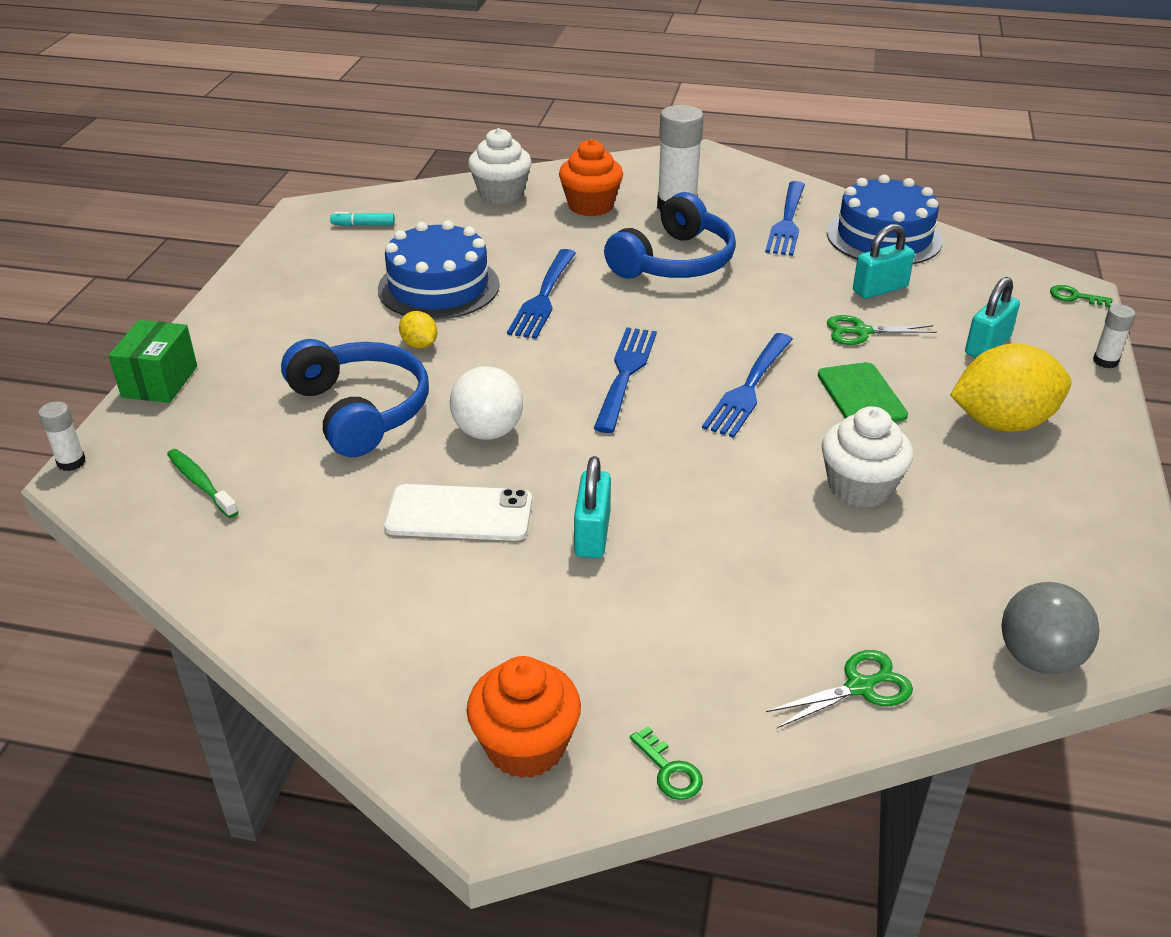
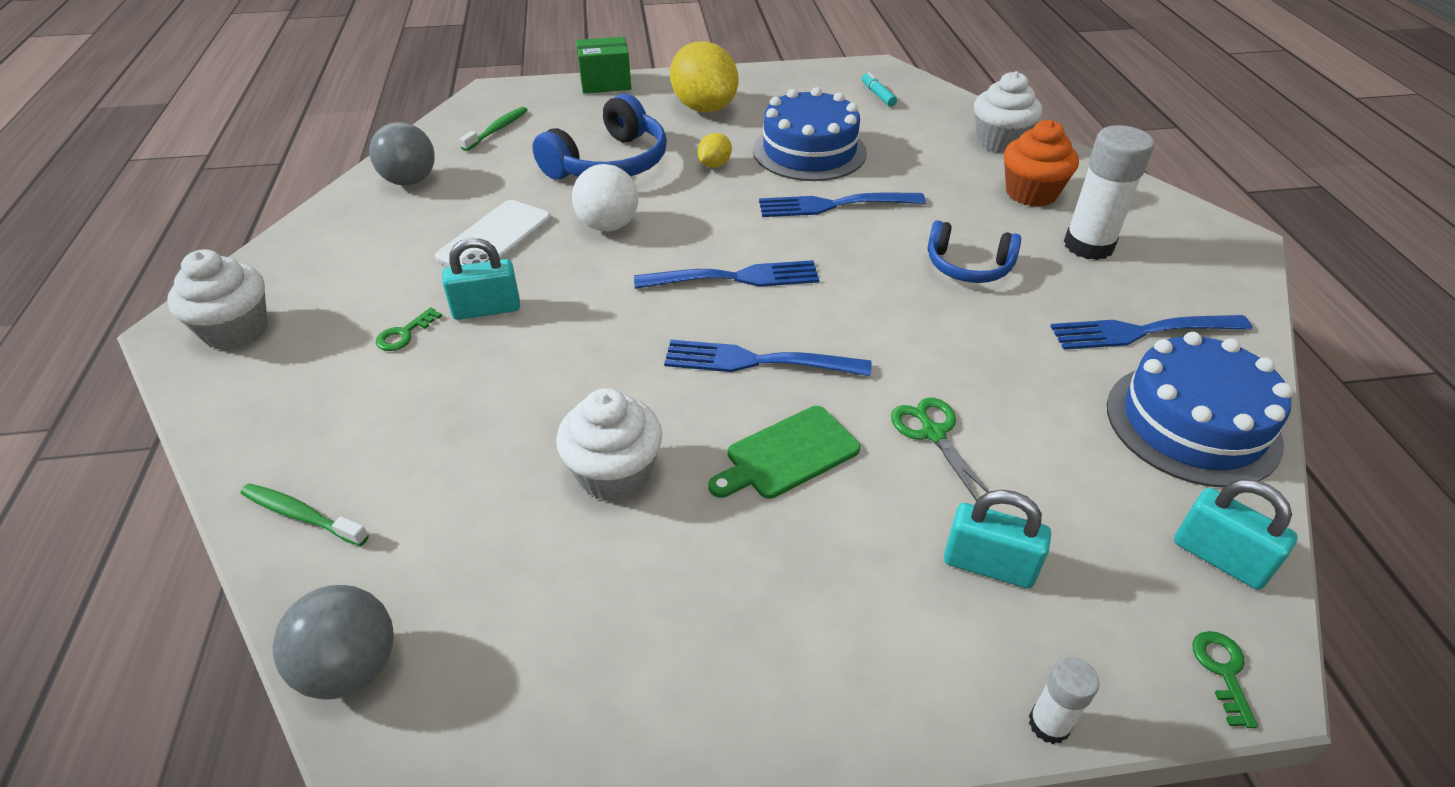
camera: 70 degrees right, 5 degrees up
white glue stick [38,401,86,471] -> none
white phone [384,484,532,541] -> white phone turned 45 degrees clockwise [435,200,551,267]
orange cupcake [467,656,581,778] -> white cupcake [167,249,268,350]
blue headphones [604,192,736,278] -> blue headphones [927,220,1021,283], size x0.62
green key [630,726,703,800] -> green key moved to [376,307,442,351]
green scissors [766,650,913,728] -> green toothbrush [241,483,369,546]
turquoise padlock [853,224,915,299] -> turquoise padlock moved to [1174,479,1298,590]
yellow lemon [950,343,1071,432] -> yellow lemon moved to [670,41,738,113]
none -> grey ball [369,122,435,186]

